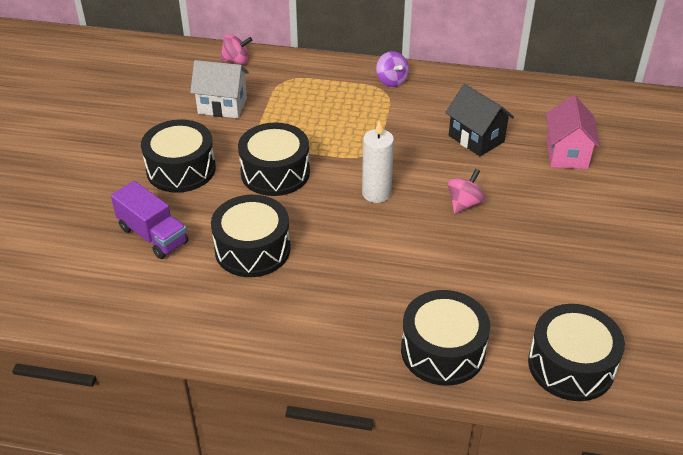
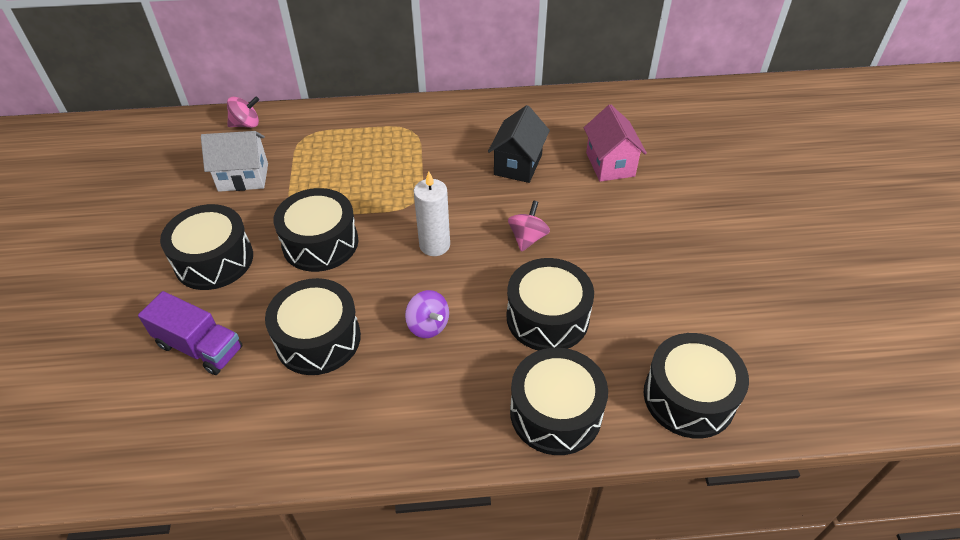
camera: 15 degrees left, 5 degrees up
purple spinning top [376,51,409,87] -> purple spinning top moved to [405,290,449,338]
black house [445,84,514,156] -> black house turned 75 degrees clockwise [488,105,550,183]
none -> black drum [507,258,594,351]

